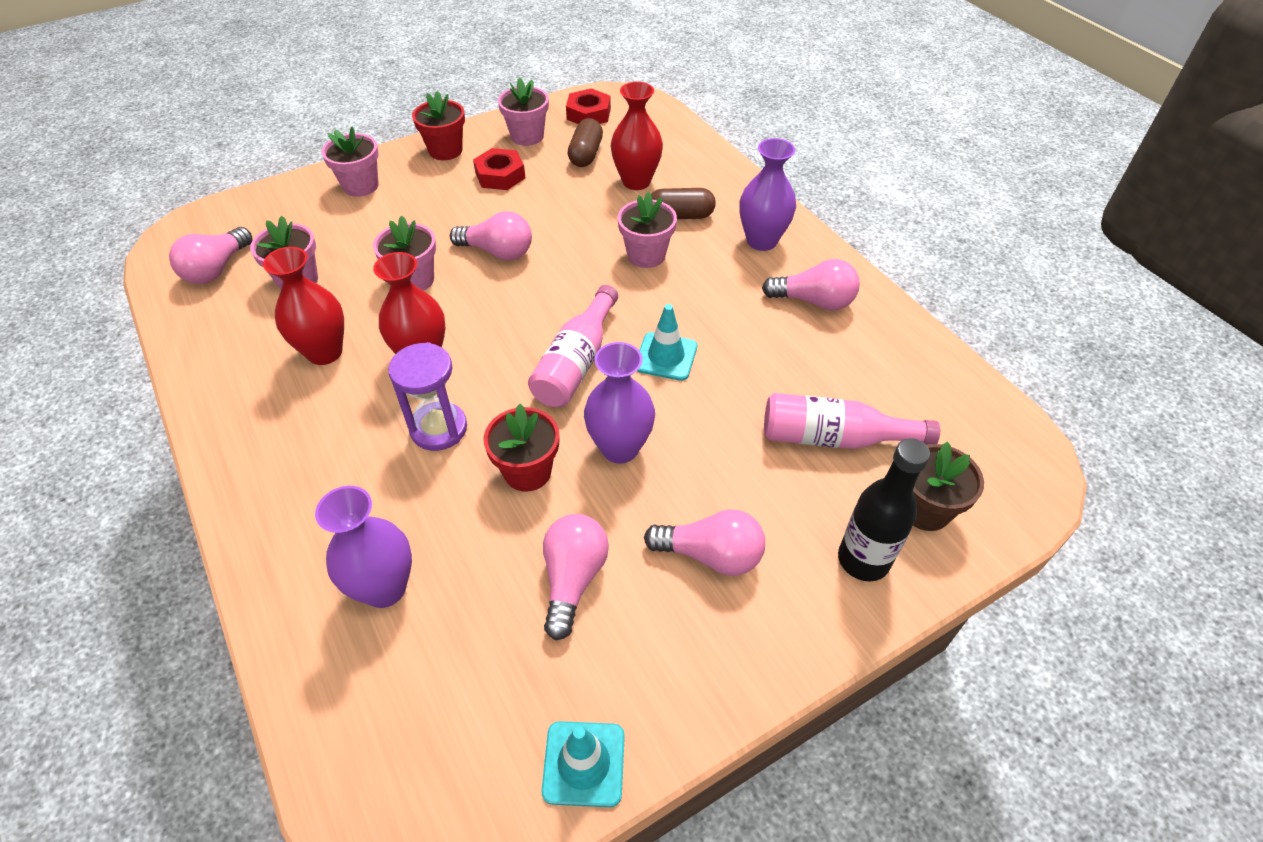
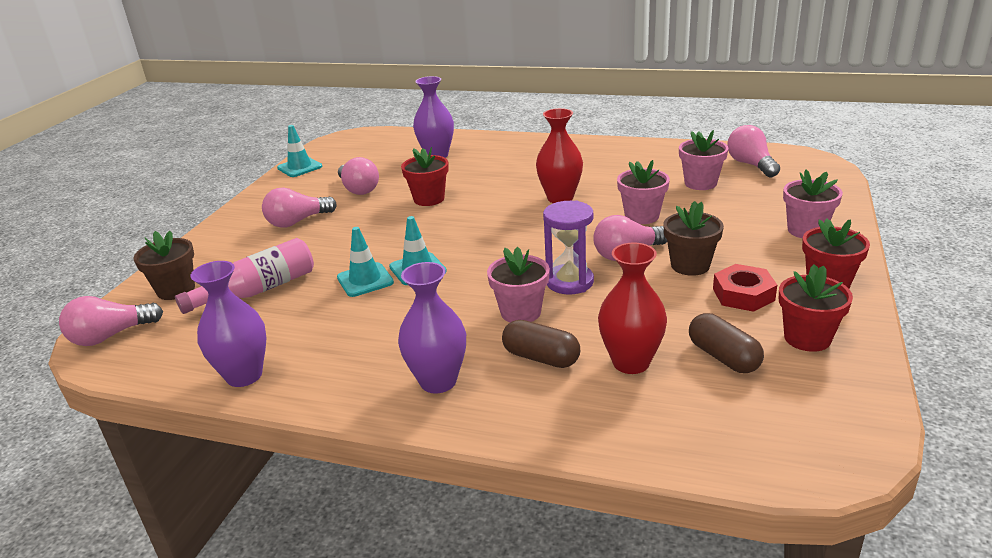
camera: 140 degrees right, 20 degrees down
red vase [263,247,344,365] -> none
purple hourglass [388,342,467,451] -> purple hourglass moved to [543,200,594,294]
pink flower pot [498,77,549,146] -> red flower pot [779,264,853,352]
pink bottle [528,285,618,407] -> none
red nut [566,88,611,124] -> none
purple vase [584,342,655,464] -> purple vase moved to [191,261,266,387]
brown capsule [651,188,716,219] -> brown capsule turned 75 degrees clockwise [502,320,580,368]
pink light bulb [762,259,860,310] -> pink light bulb moved to [59,296,163,346]
black bottle [838,438,930,581] -> none
none -> turquoise traffic cone [337,227,394,297]
none -> brown flower pot [663,201,724,276]

